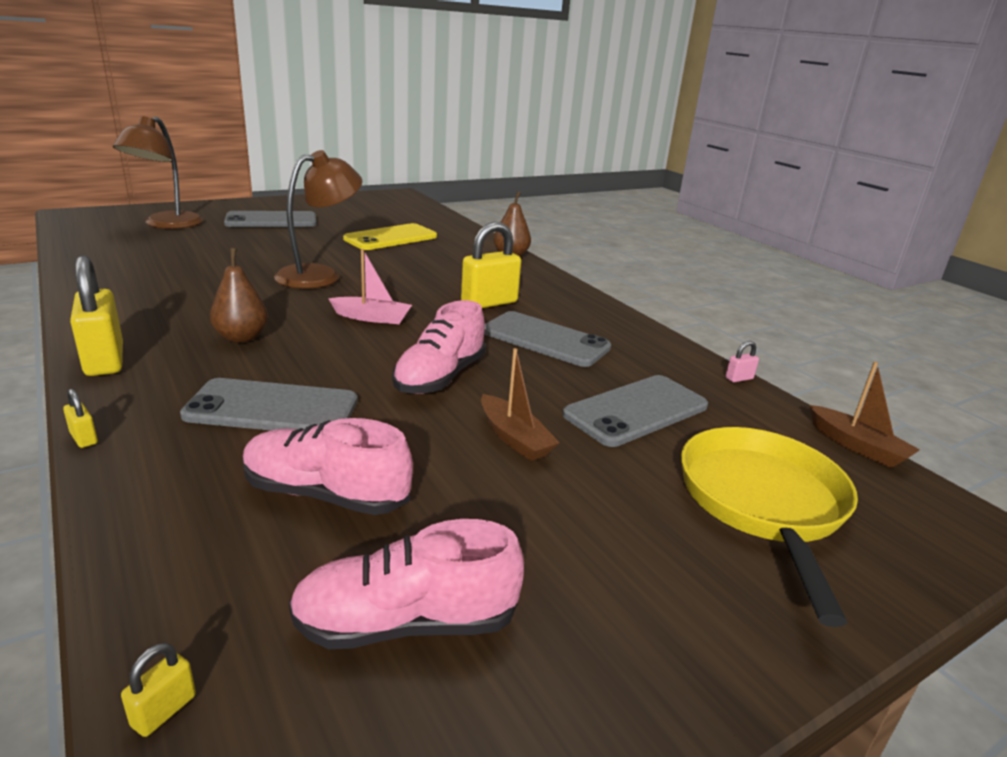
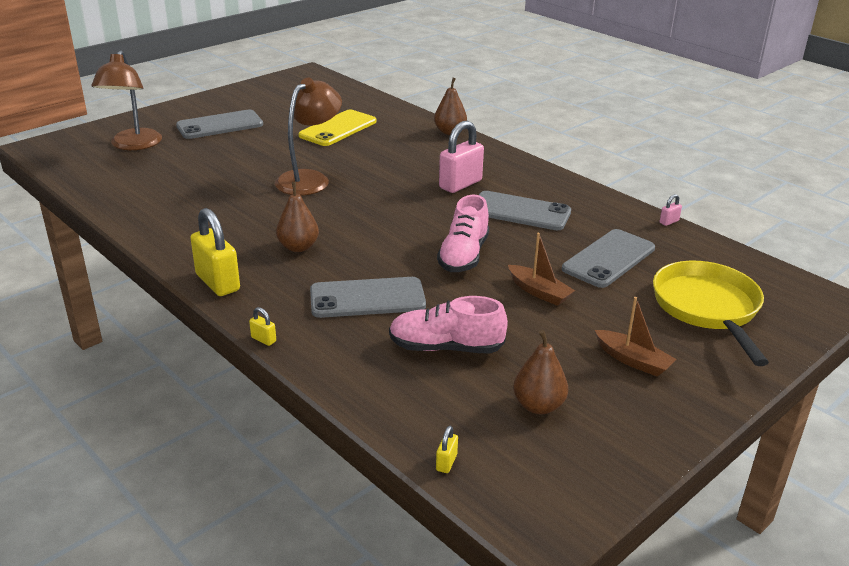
camera: 10 degrees left, 5 degrees up
pink shoe [289,519,524,649] -> brown pear [513,330,568,414]
pink boat [328,249,412,324] -> none
yellow padlock [461,222,521,308] -> pink padlock [439,121,484,193]
brown boat [810,362,920,468] -> brown boat moved to [595,297,676,377]

